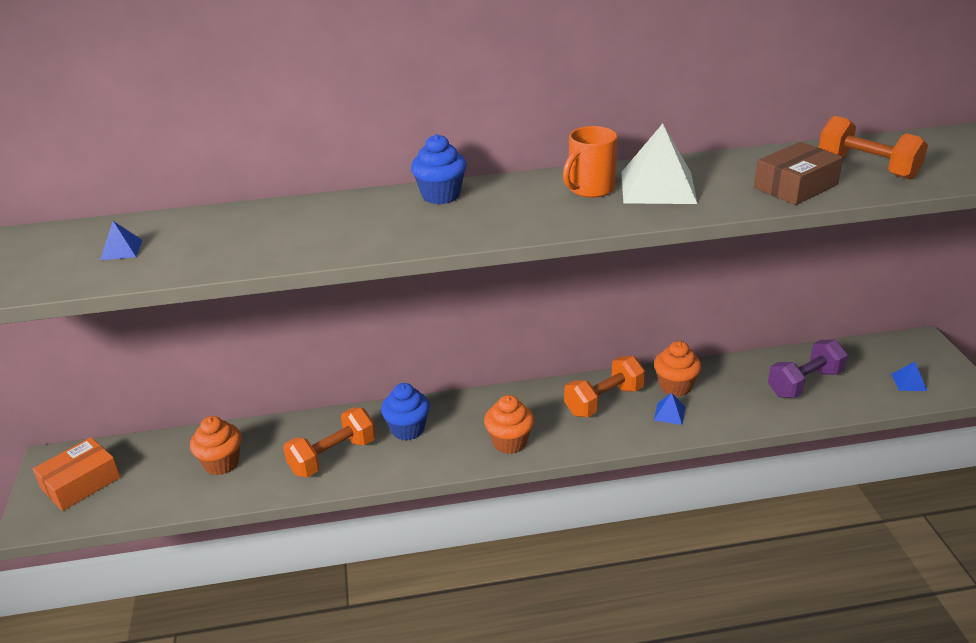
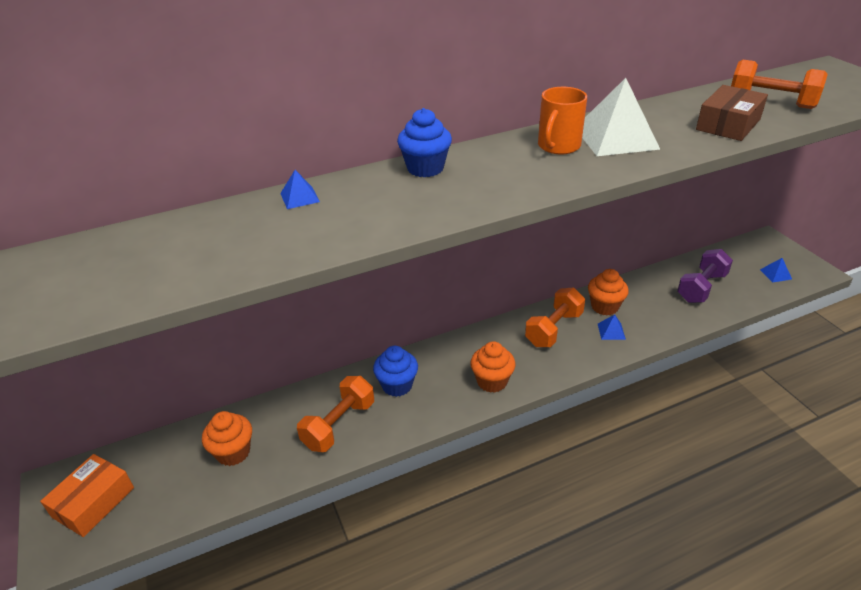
camera: 15 degrees left, 5 degrees up
blue pyramid [100,221,142,260] -> blue pyramid moved to [280,170,320,209]

